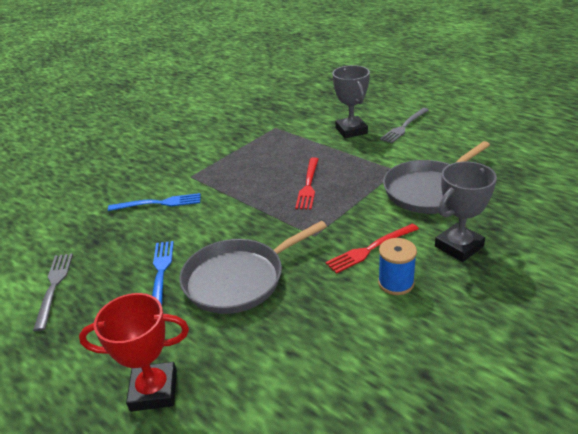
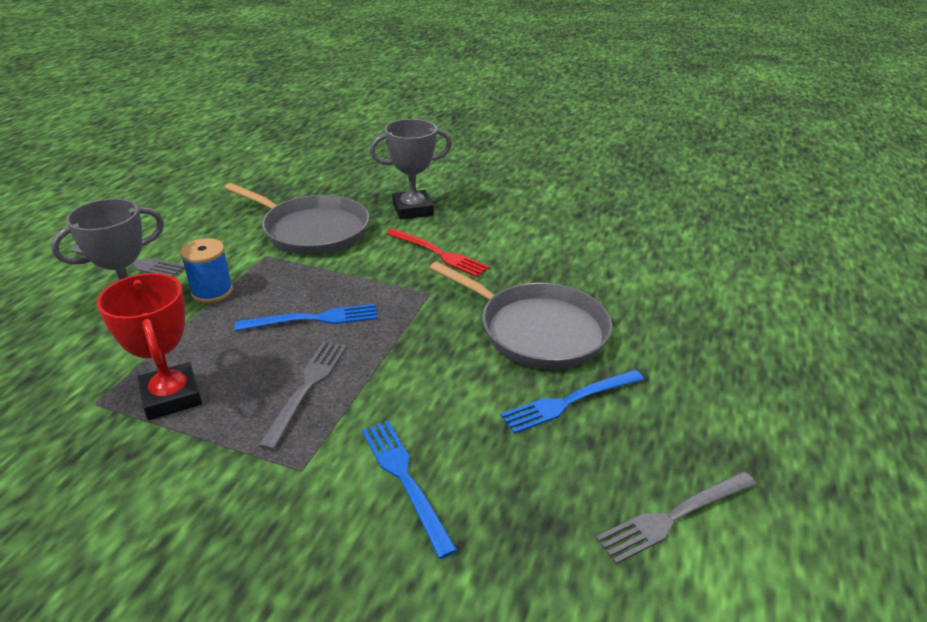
camera: 115 degrees left, 0 degrees up
red trophy [79,293,189,412] -> red trophy moved to [97,273,202,420]
red fork [295,157,319,210] -> blue fork [235,304,378,331]
blue spool [378,238,417,295] -> blue spool moved to [180,238,233,303]
grey trophy [435,162,497,262] -> grey trophy turned 45 degrees counterclockwise [370,119,452,220]
none -> grey fork [258,341,347,450]

